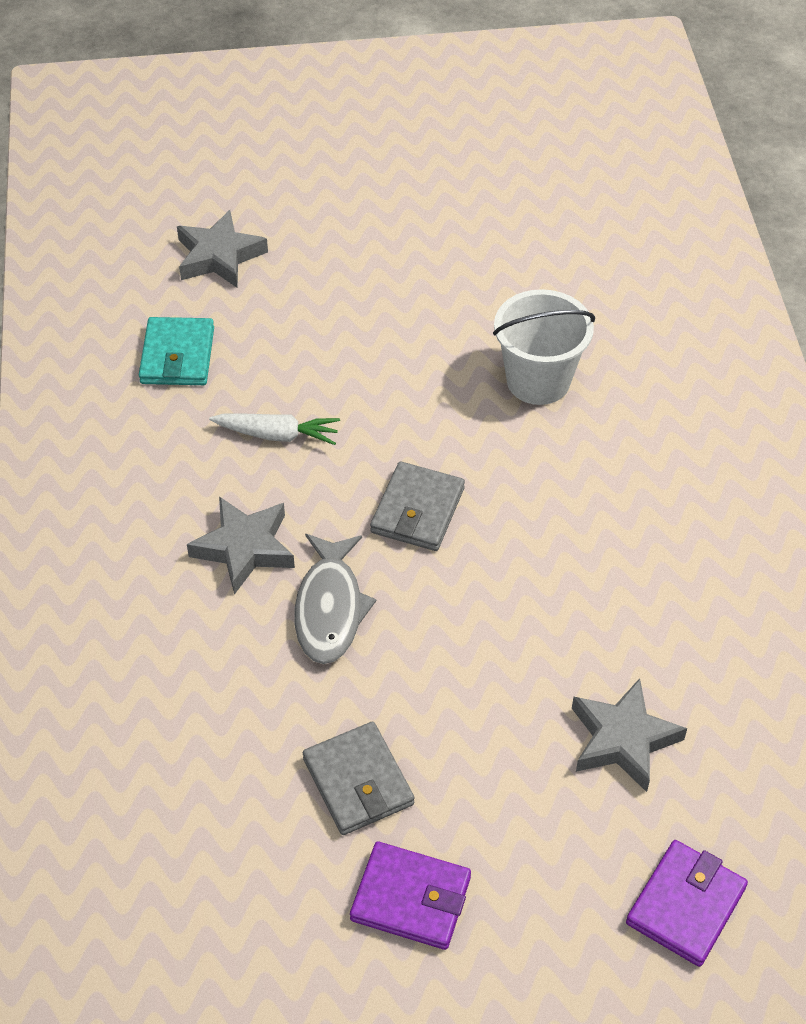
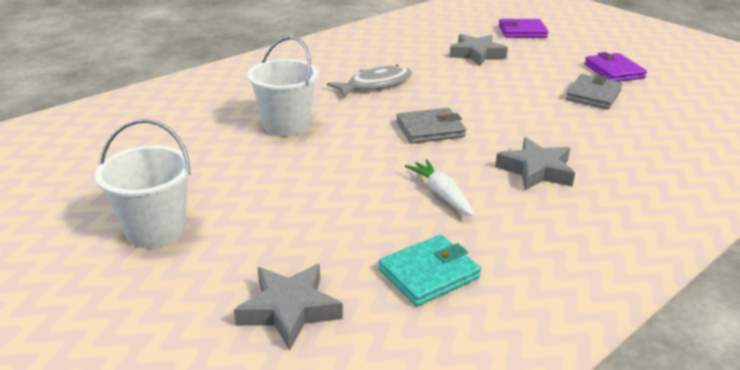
camera: 125 degrees left, 20 degrees down
grey fish [294,534,376,664] -> grey fish moved to [327,65,412,97]
none -> white bucket [95,119,191,248]

